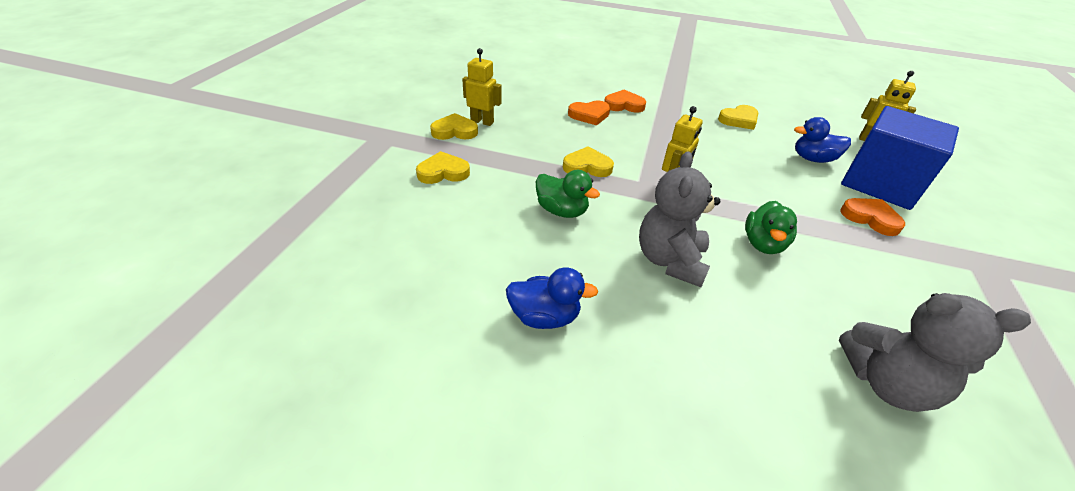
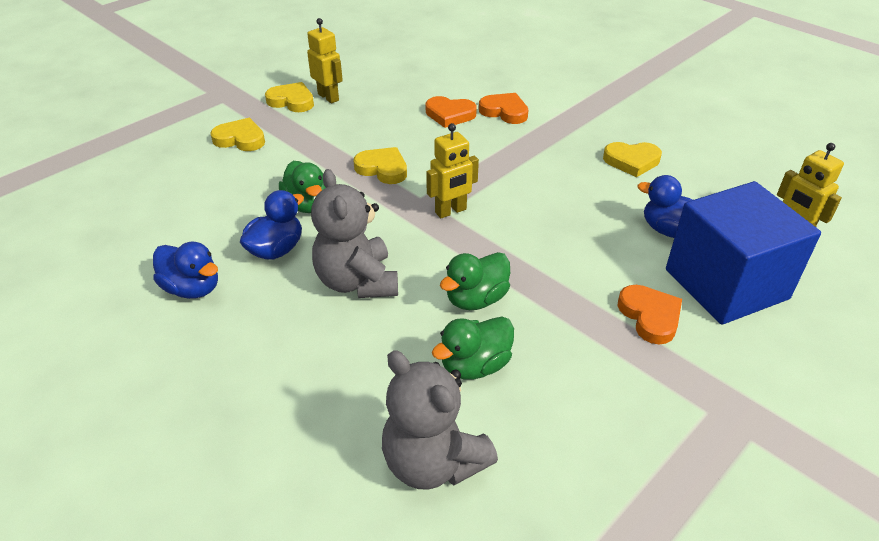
camera: 30 degrees right, 0 degrees up
grey teddy bear [639,151,720,287] -> grey teddy bear turned 60 degrees counterclockwise [311,169,398,298]
none -> blue duck [240,190,304,260]
none -> green duck [432,317,514,380]

